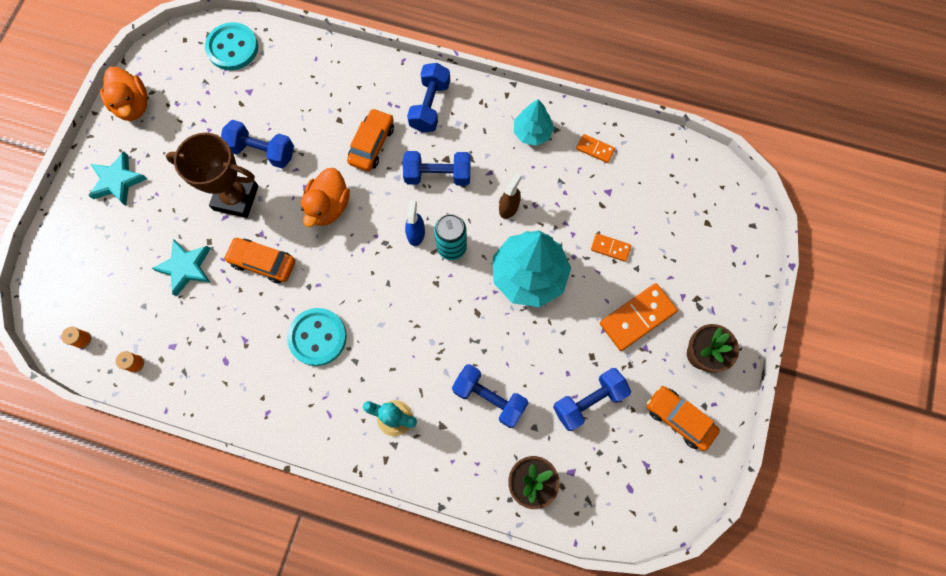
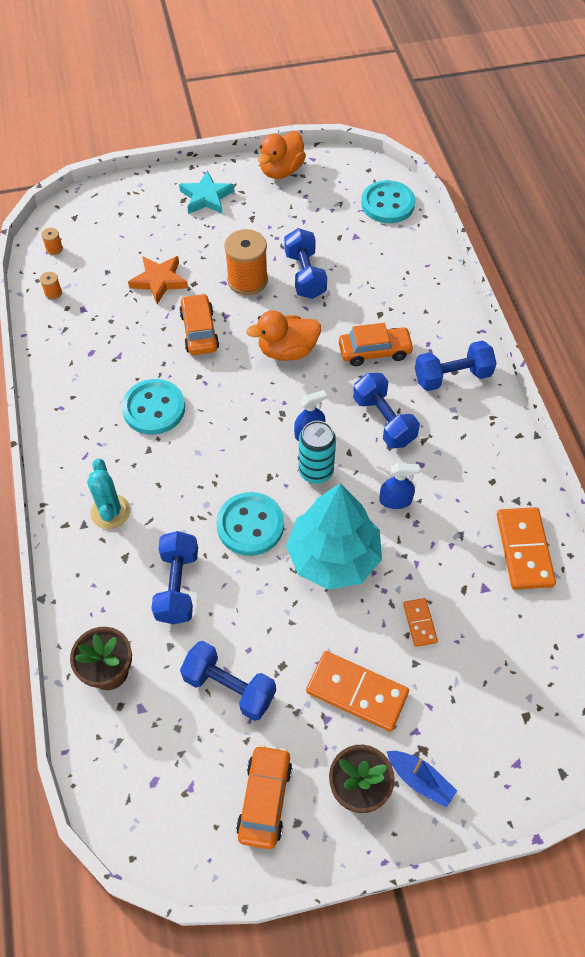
camera: 60 degrees right, 15 degrees down
turquoise star [152,239,211,297] -> orange star [128,256,188,304]
brown trophy [166,133,258,218] -> orange spool [224,229,268,295]
brown spray bottle [499,173,522,219] -> blue spray bottle [379,463,420,509]
turquoise tree [514,99,554,146] -> none
orange domino [576,134,615,163] -> orange domino [497,507,556,590], size x1.89
none -> turquoise button [216,492,284,556]
none -> blue boat [387,751,457,808]

